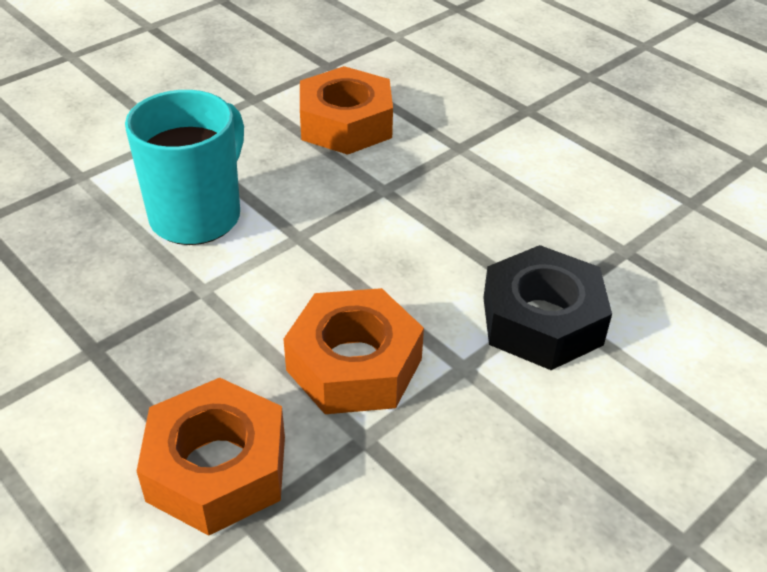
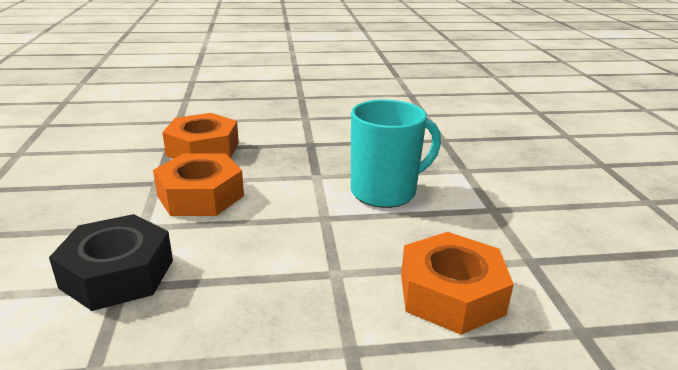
camera: 125 degrees right, 15 degrees down
turquoise mug [125,90,244,245] -> turquoise mug turned 90 degrees counterclockwise [351,99,441,208]

